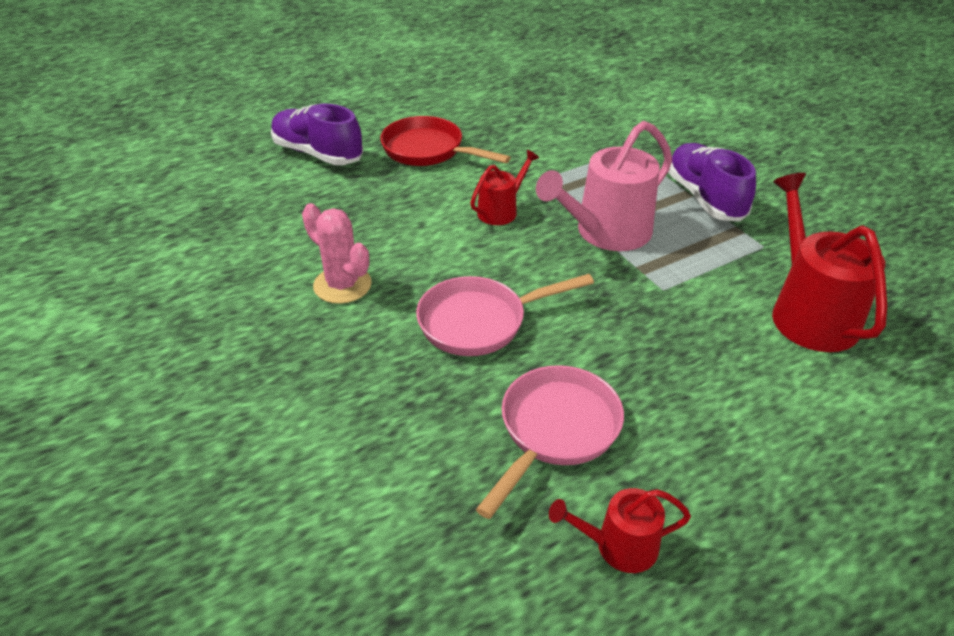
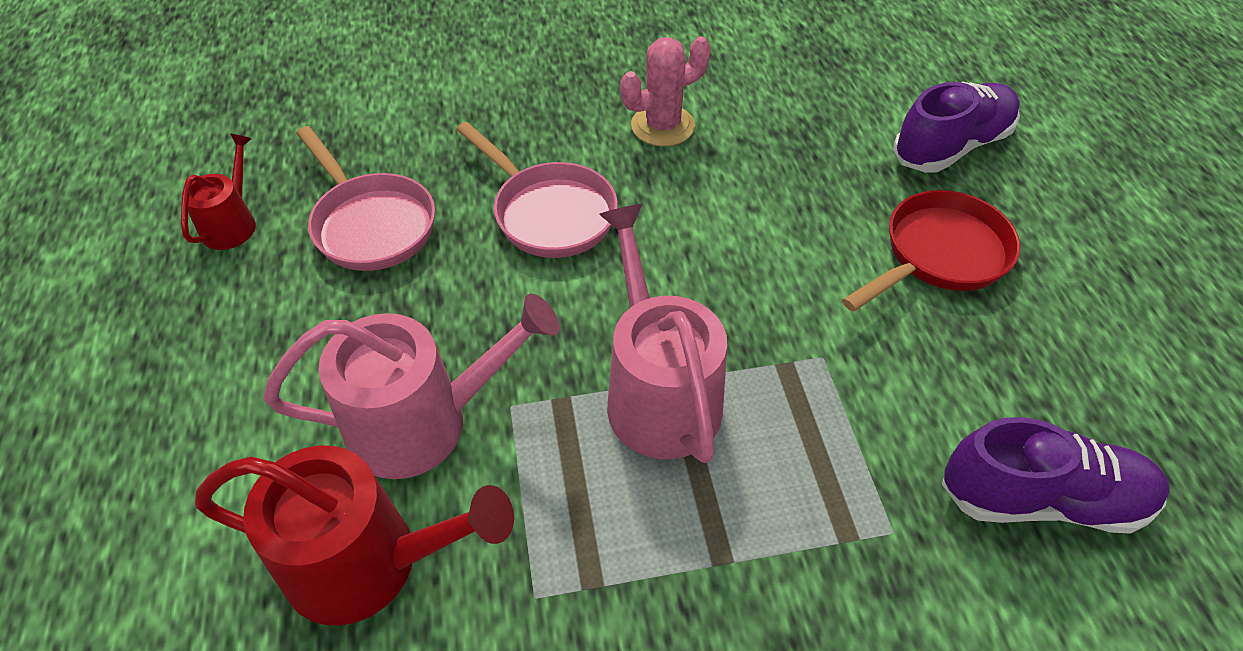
camera: 110 degrees right, 10 degrees up
pink pan [416,274,594,356] -> pink pan turned 135 degrees clockwise [456,122,618,258]
red watering can [470,150,539,225] -> none
purple shoe [668,143,756,222] -> purple shoe moved to [942,417,1170,534]
none -> pink watering can [264,294,560,479]

